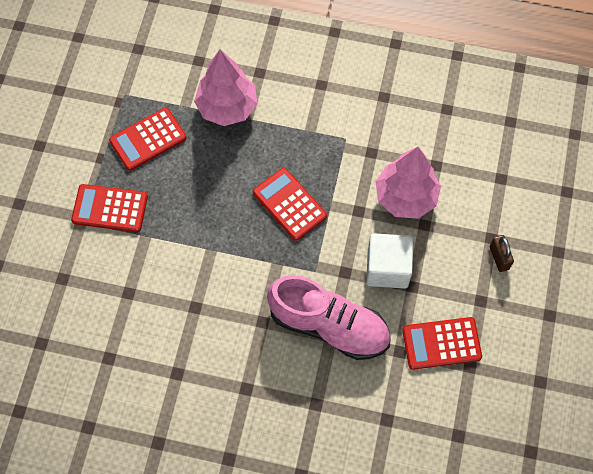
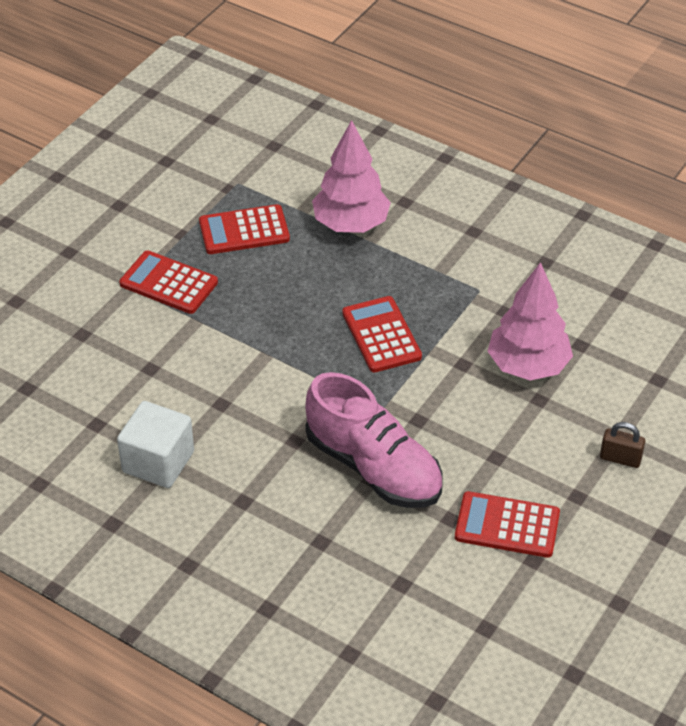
camera: 20 degrees right, 20 degrees down
white cube [366,233,413,289] -> white cube moved to [117,401,194,488]
brown padlock [490,235,514,272] -> brown padlock turned 75 degrees counterclockwise [600,422,645,468]

